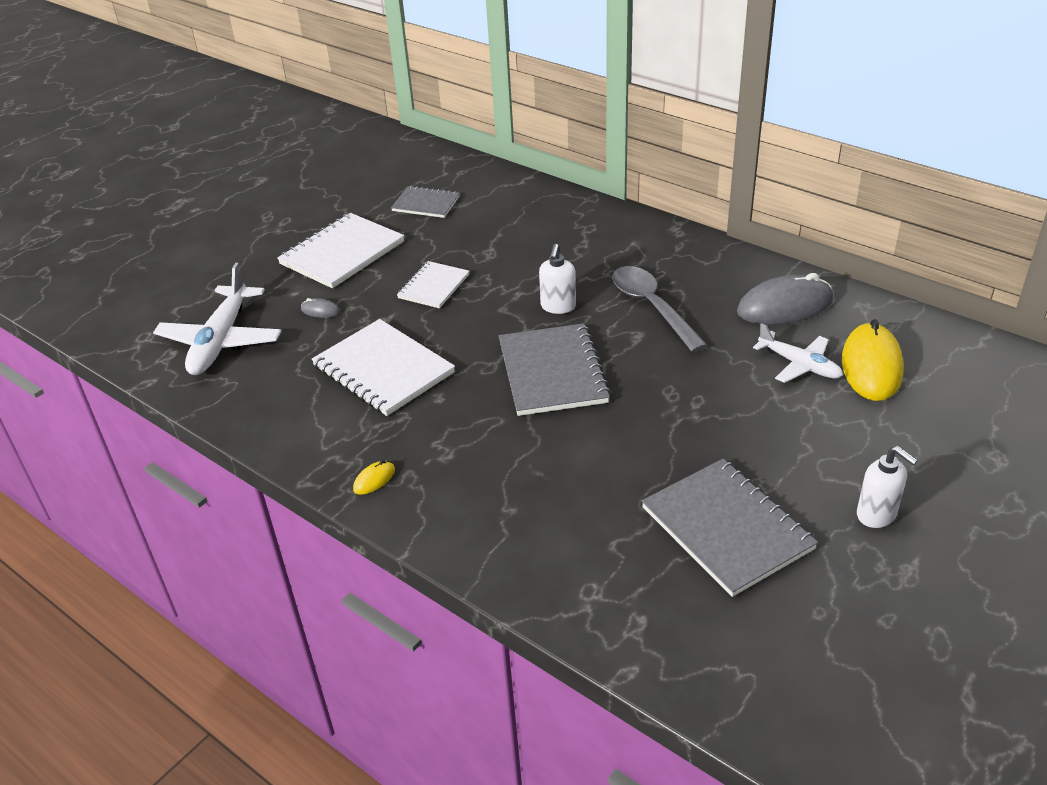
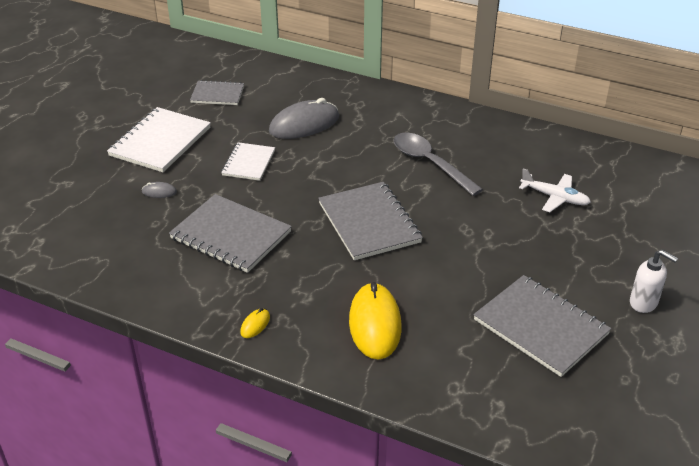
camera: 15 degrees left, 0 degrees up
white plane [153,263,281,375] -> none
white notebook [311,319,455,416] -> grey notebook [169,194,292,273]
white soap dispenser [539,244,576,314] -> none
grey mouse [737,273,833,324] -> grey mouse moved to [269,98,339,139]
yellow mouse [842,319,903,401] -> yellow mouse moved to [349,282,402,360]

